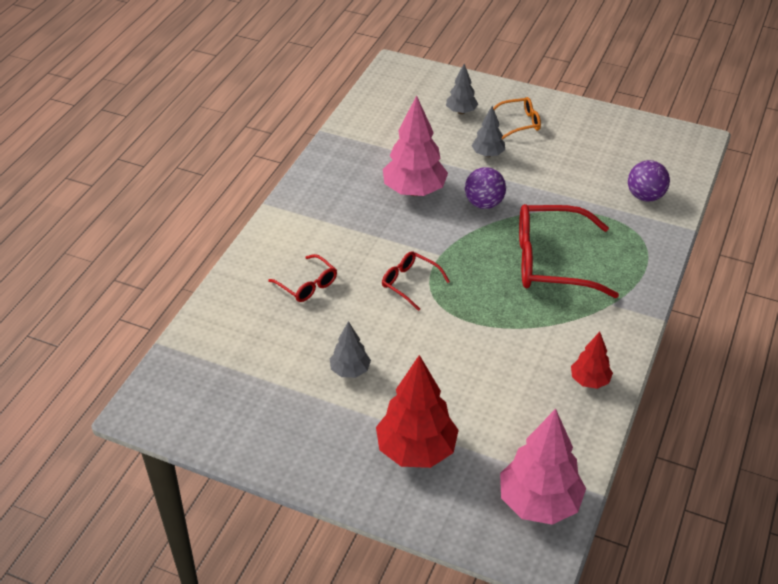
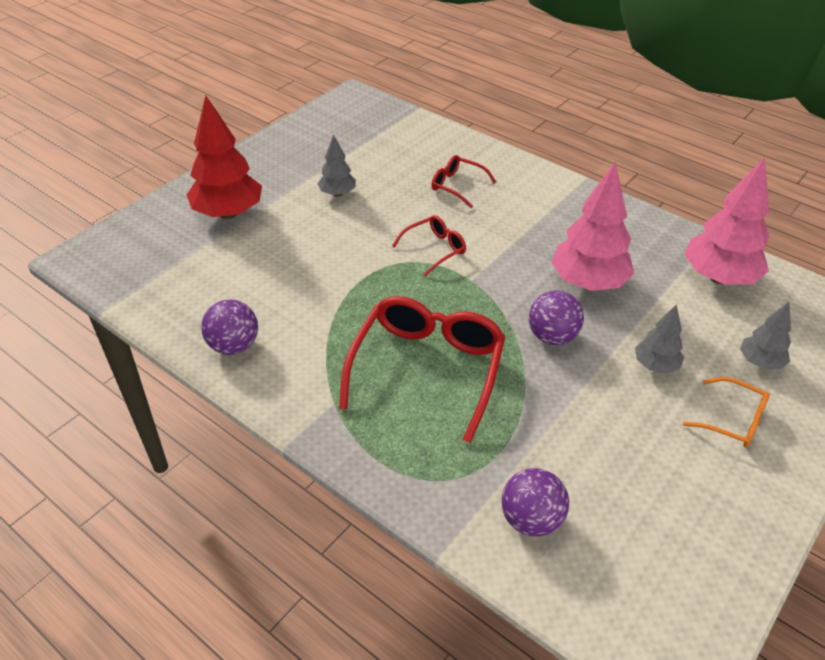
camera: 105 degrees right, 0 degrees up
red glasses [268,254,337,302] -> red glasses turned 60 degrees clockwise [431,155,496,208]
orange glasses [493,97,541,139] -> orange glasses turned 60 degrees counterclockwise [683,377,770,447]
pink tree [500,409,586,525] -> pink tree moved to [684,157,769,285]
red tree [571,332,613,389] -> purple ball [201,300,258,355]

